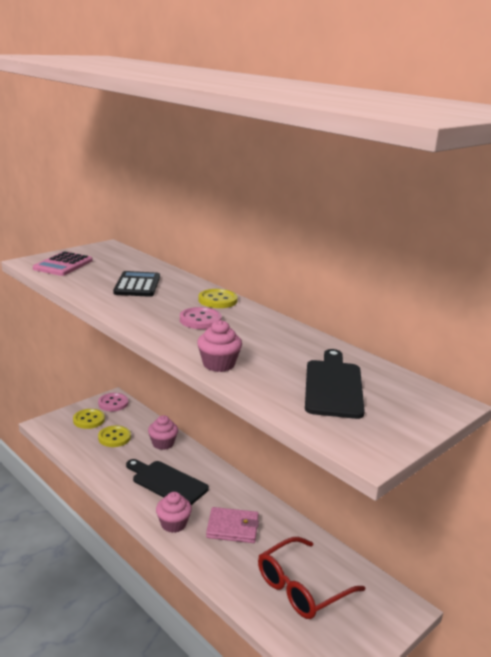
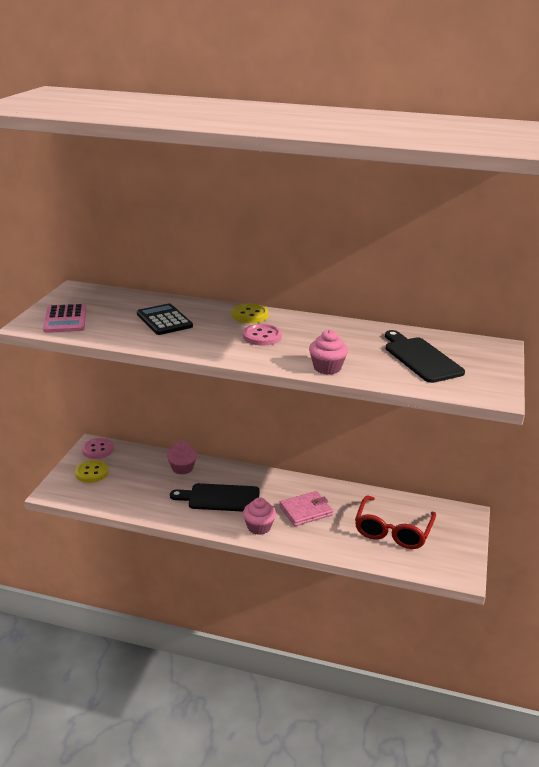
camera: 30 degrees left, 5 degrees up
yellow button [98,425,131,447] -> none

